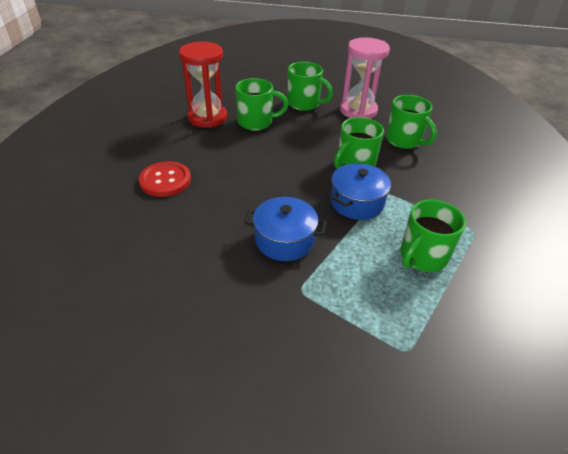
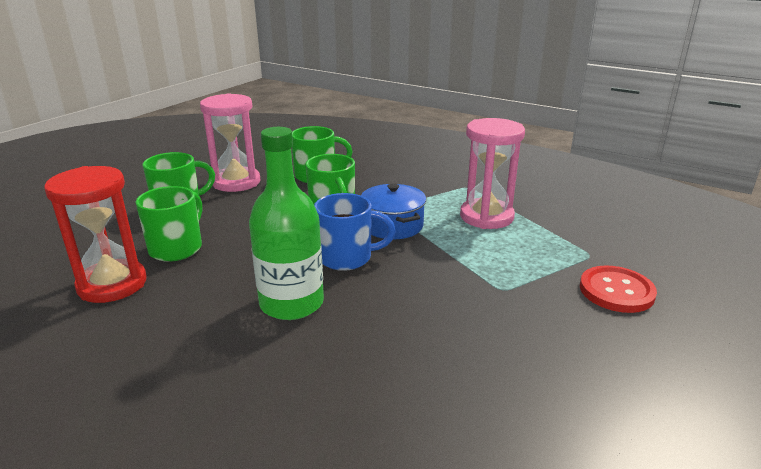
camera: 65 degrees left, 15 degrees down
red button [139,161,191,197] -> red button moved to [580,265,657,313]
blue pot [244,197,326,261] -> none
green mug [400,200,466,272] -> pink hourglass [460,118,525,229]
none -> green bottle [249,127,324,320]
none -> blue mug [314,193,396,271]

